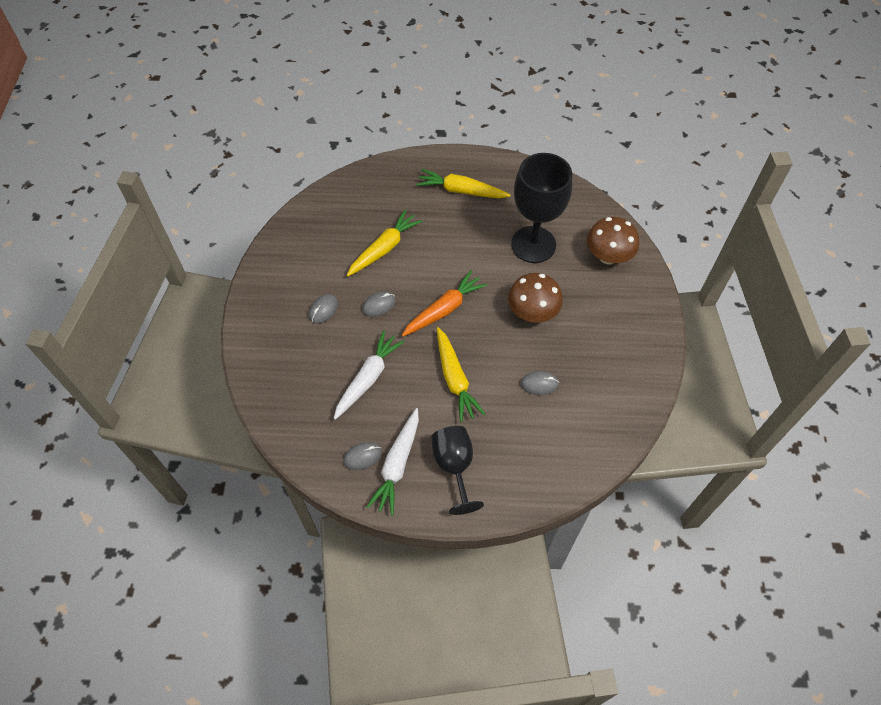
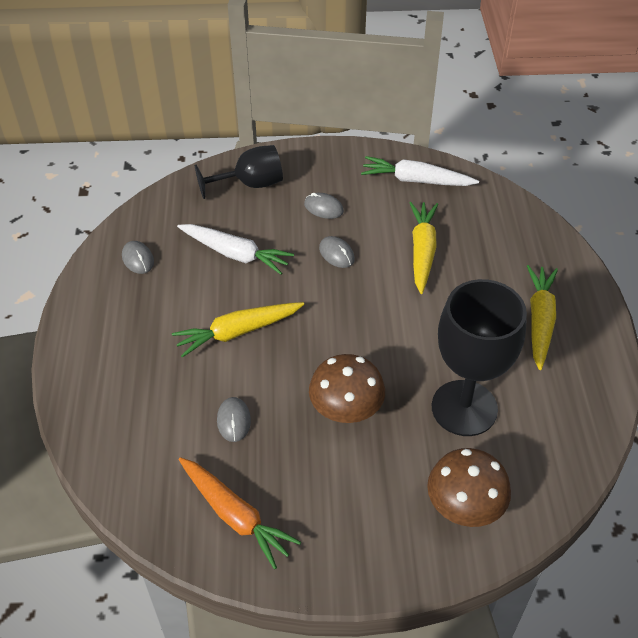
camera: 85 degrees right, 10 degrees down
yellow carrot [346,209,423,277] -> yellow carrot turned 120 degrees counterclockwise [409,202,438,294]
white carrot [367,408,419,515] -> white carrot moved to [361,156,479,186]
orange carrot [402,270,487,337] -> orange carrot moved to [179,457,301,569]
black goblet [432,426,484,515] -> black goblet moved to [195,145,283,199]

